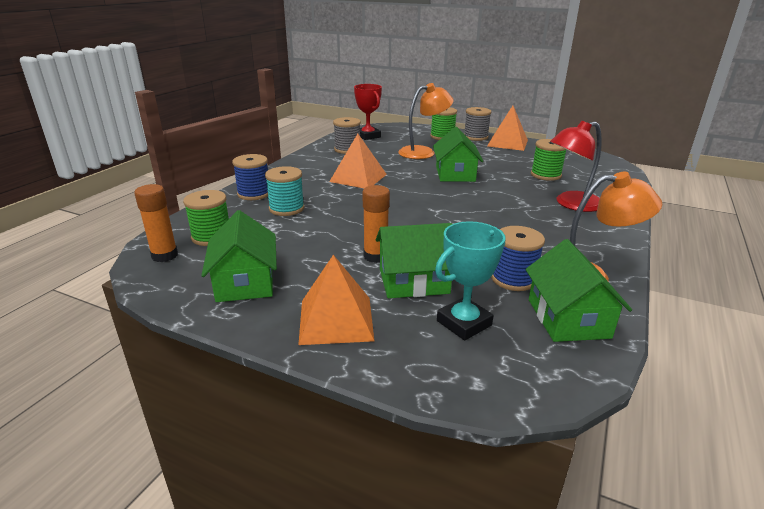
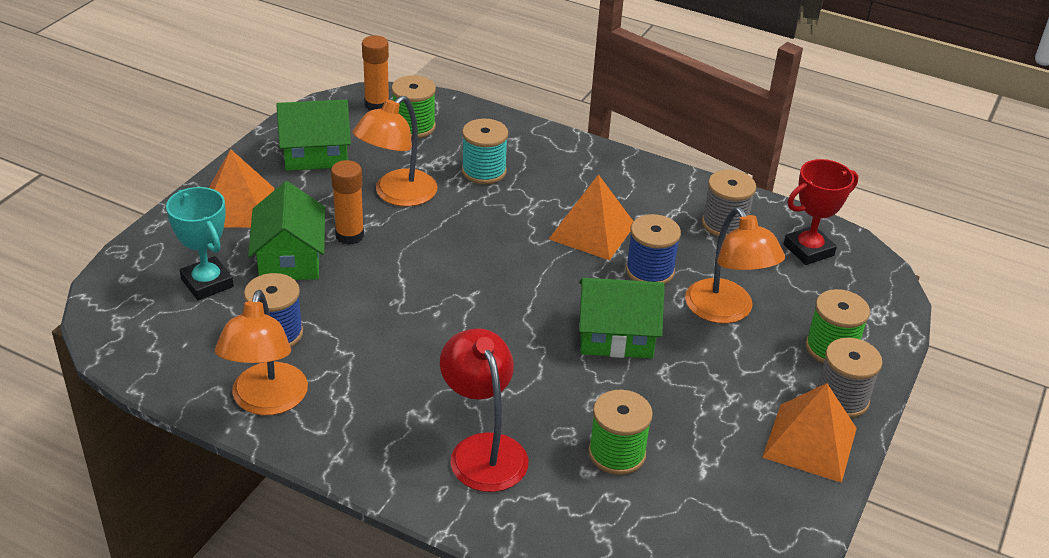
camera: 90 degrees right, 10 degrees up
blue spool [232,154,268,200] -> blue spool moved to [626,214,681,285]
green house [525,239,632,342] -> none
none -> orange lamp [353,96,437,207]

